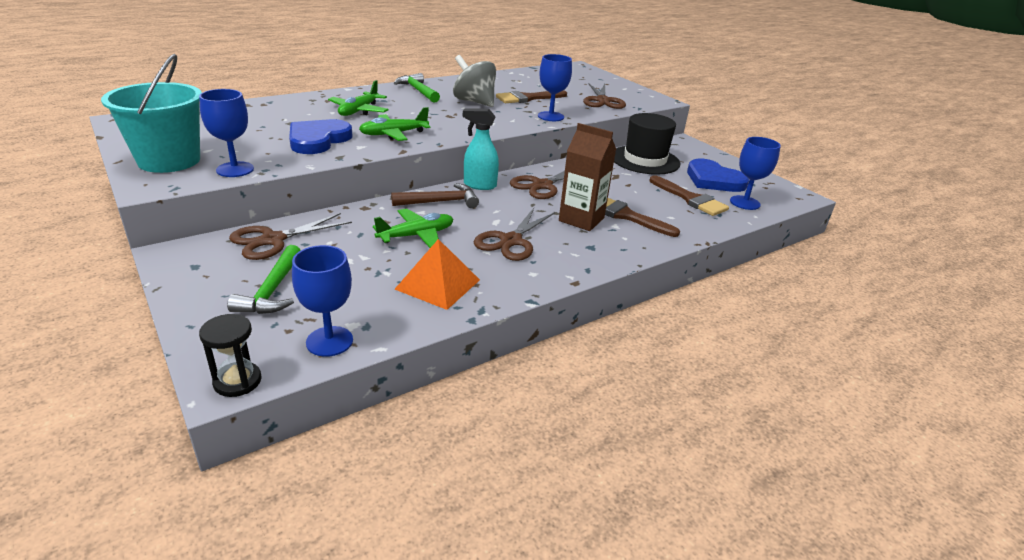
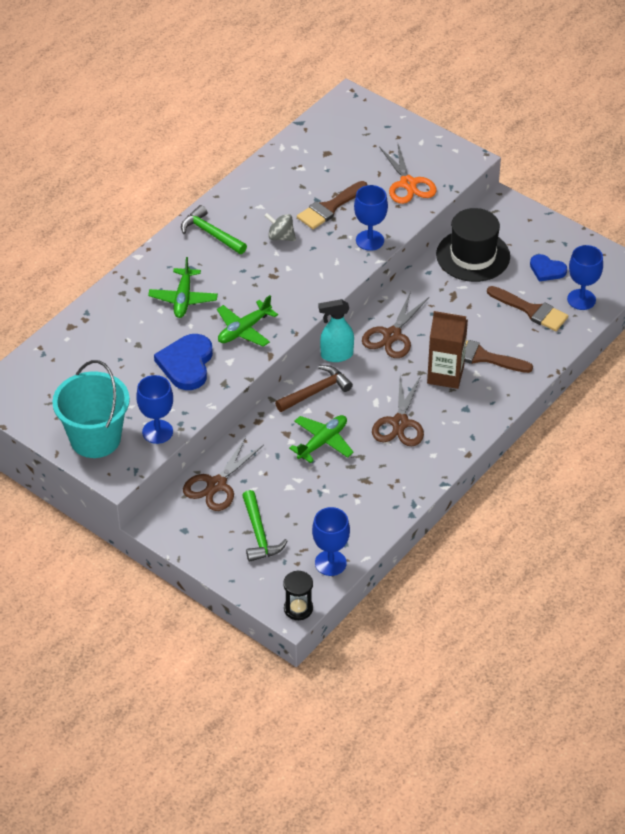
camera: 15 degrees left, 15 degrees up
orange pyramid [395,239,480,310] -> none
grey spinning top [453,55,496,107] -> grey spinning top [264,213,296,241], size x0.59
brown scissors [583,84,626,109] -> orange scissors [379,144,437,204]
blue heart [687,159,749,192] -> blue heart [530,254,567,281], size x0.60

